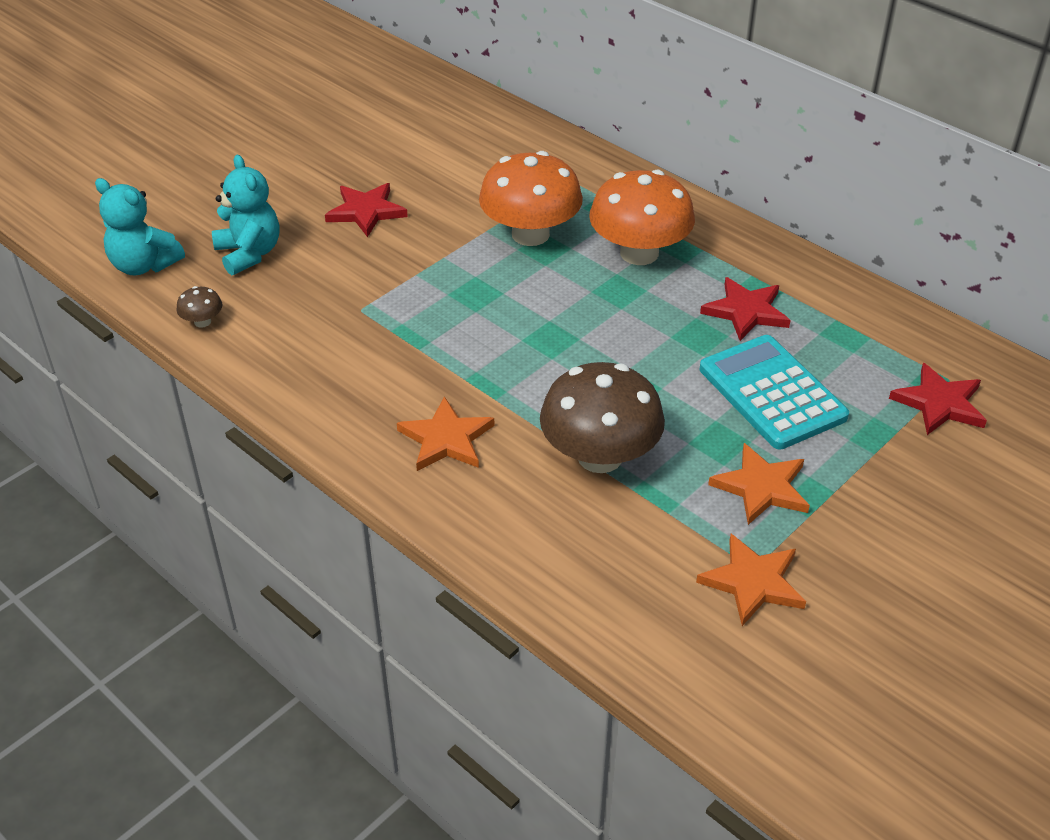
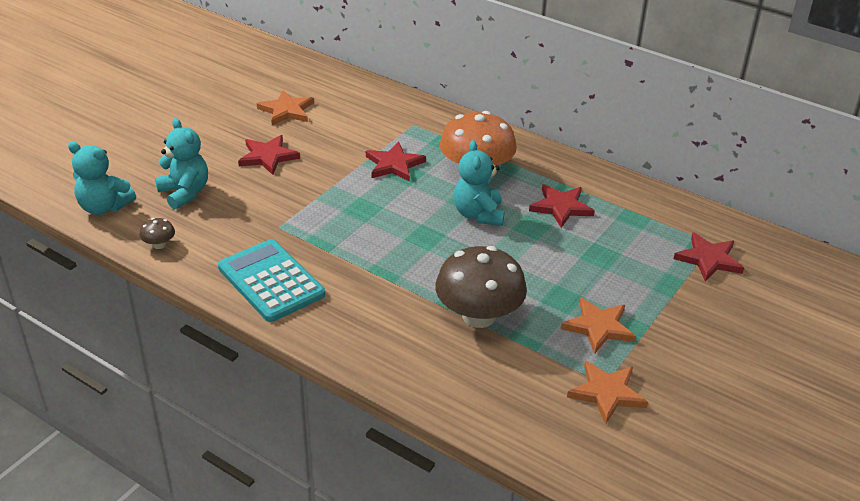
camera: 10 degrees left, 5 degrees down
orange star [397,396,494,471] -> orange star moved to [257,90,314,125]
orange mushroom [479,151,583,246] -> red star [366,142,426,182]
turquoise calculator [700,335,849,449] -> turquoise calculator moved to [218,239,325,322]
none -> turquoise teddy bear [454,140,505,226]

